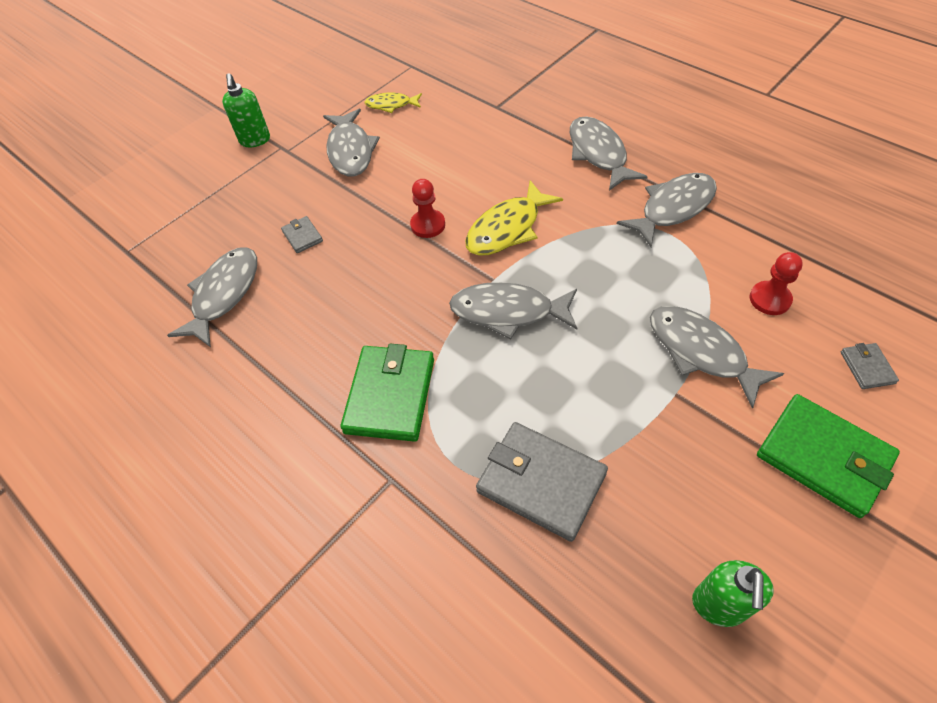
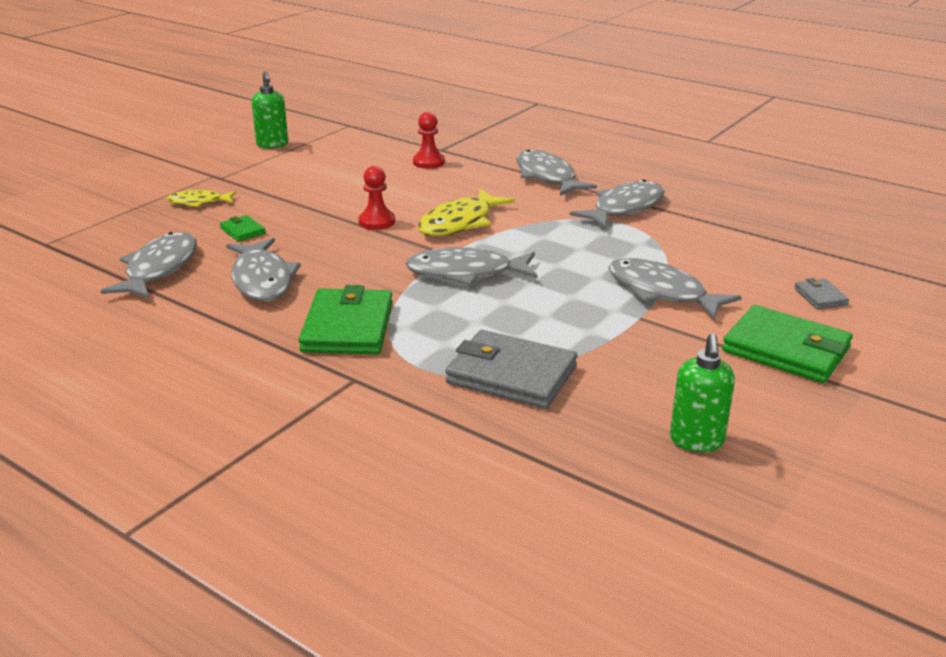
camera: 10 degrees left, 25 degrees down
green soap dispenser [222,73,270,147] -> green soap dispenser moved to [252,72,288,149]
grey wallet [281,216,323,253] -> green wallet [220,215,266,242]
grey fish [323,109,380,176] -> grey fish moved to [226,238,301,301]
yellow fish [364,93,422,113] -> yellow fish moved to [166,190,236,207]
red pawn [750,252,803,315] -> red pawn moved to [413,112,445,169]

